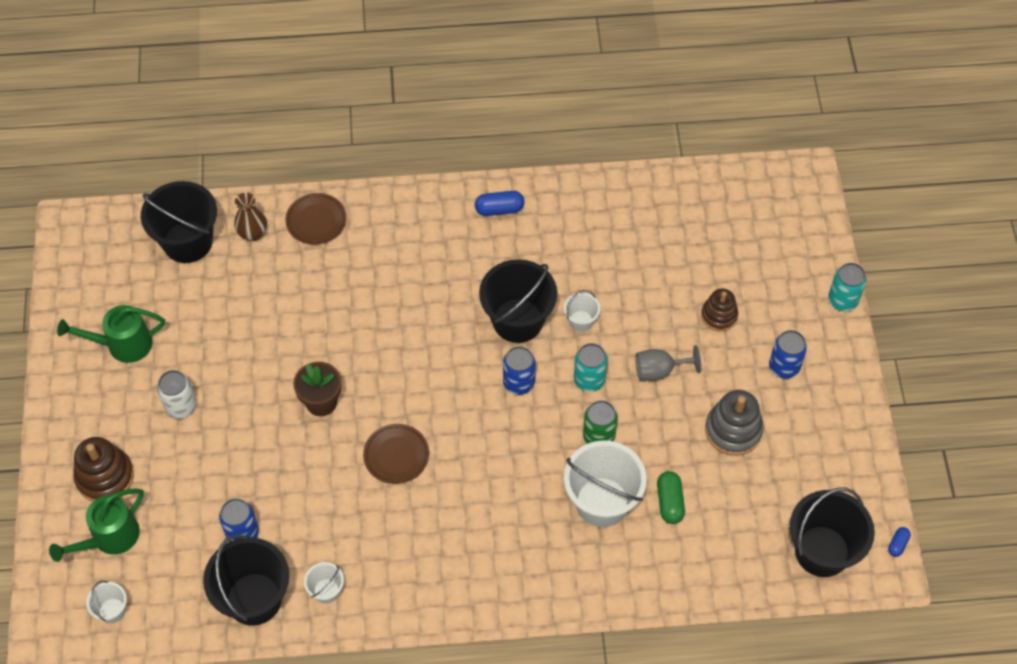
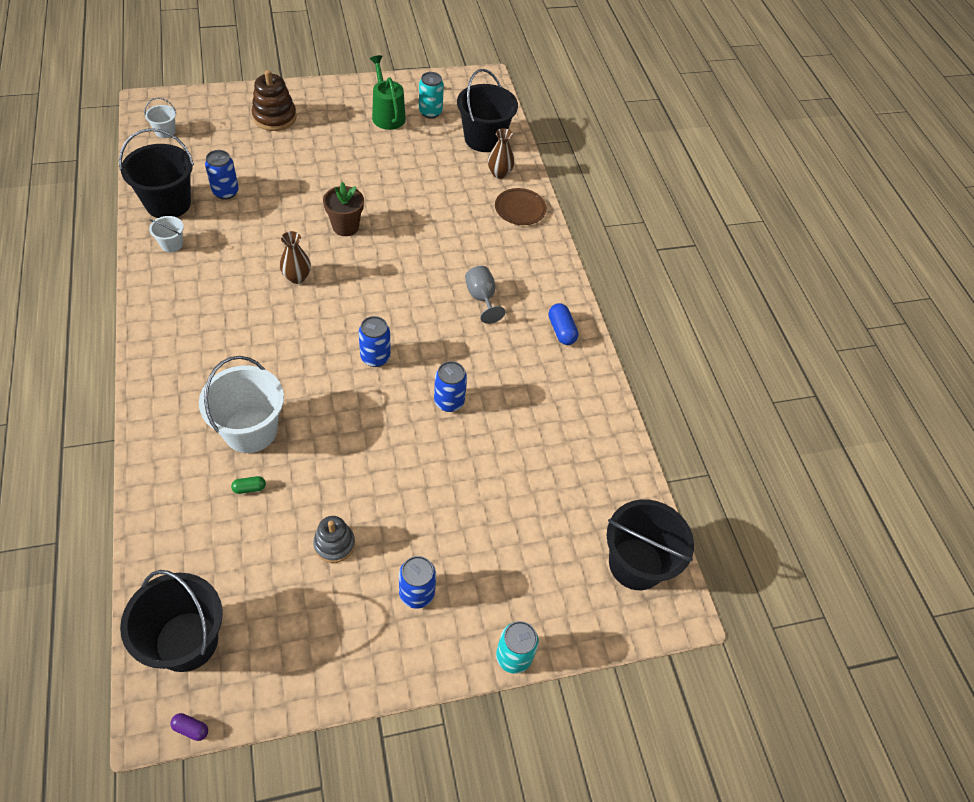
camera: 75 degrees right, 5 degrees down
green watering can [49,488,144,562] -> none
white can [157,370,197,419] -> none
brown plate [363,424,429,484] -> brown vase [280,231,311,284]
black bucket [479,259,557,343] -> black bucket moved to [607,499,694,590]
white bucket [564,290,600,332] -> blue can [434,361,467,412]
turquoise can [574,343,608,392] -> turquoise can moved to [419,72,444,119]
green can [583,400,618,444] -> none
grey goblet [635,345,702,381] -> grey goblet moved to [465,266,505,324]
green capsule [657,471,685,524] -> green capsule [231,476,266,494], size x0.60
brown stacking toy [701,289,738,332] -> none
grey stacking toy [705,390,764,456] -> grey stacking toy [313,516,355,563], size x0.67
blue capsule [888,527,911,557] -> purple capsule [170,713,208,741]

